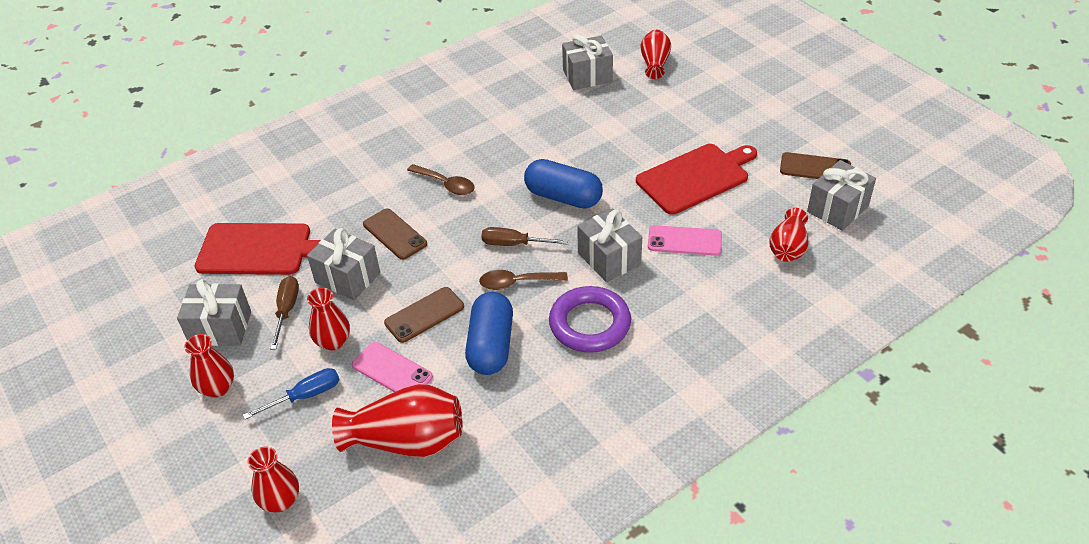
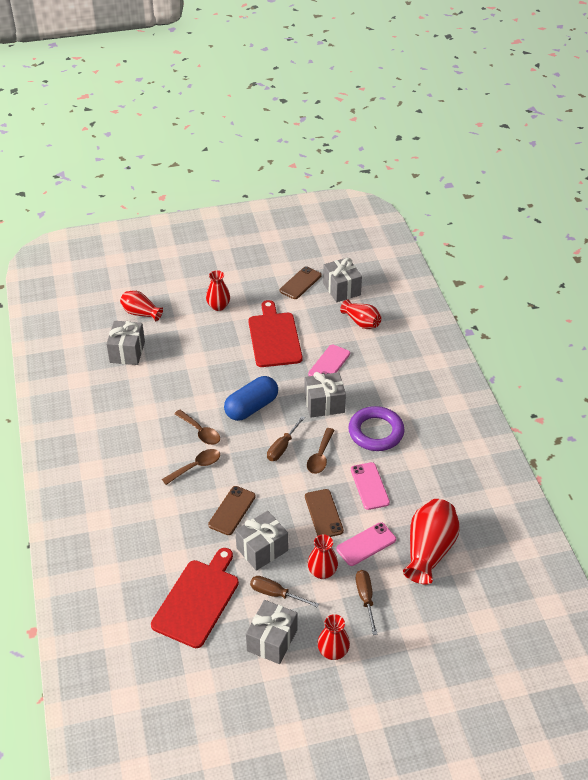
camera: 70 degrees left, 0 degrees up
blue screwdriver [243,368,339,419] -> brown screwdriver [356,570,378,635]
red vase [247,447,299,512] -> red vase moved to [206,270,230,311]
brown phone [363,208,427,260] -> brown phone turned 45 degrees counterclockwise [208,486,256,535]
blue capsule [465,292,513,375] -> pink phone [351,462,390,510]
none -> brown spoon [174,410,220,445]

